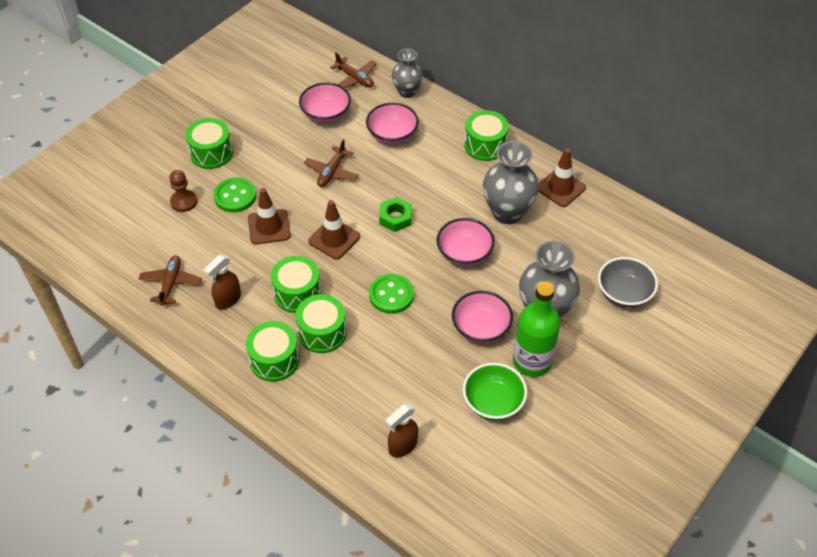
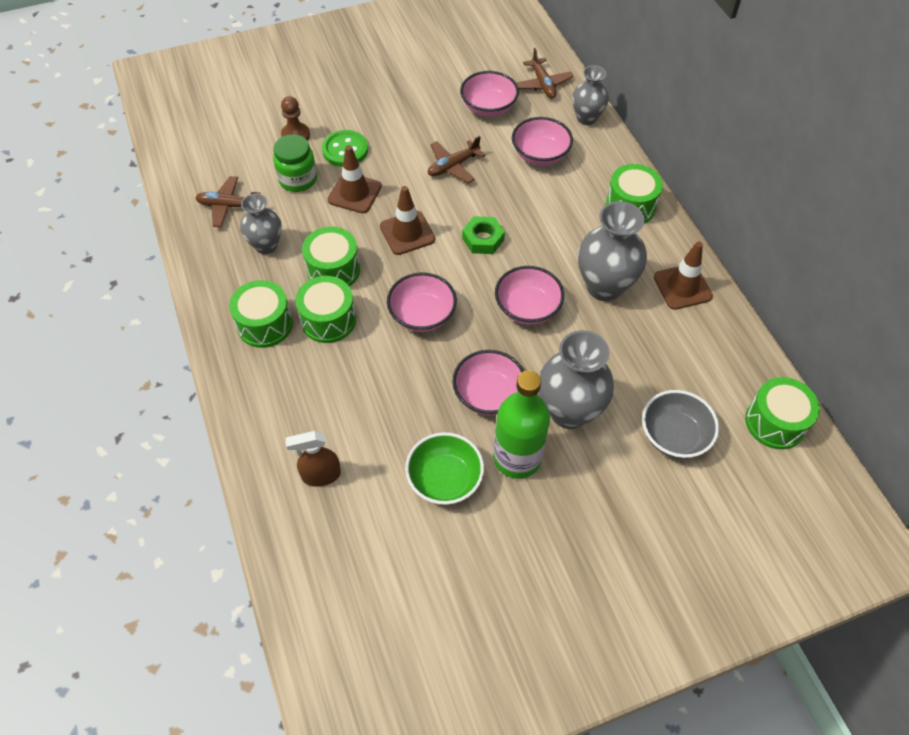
camera: 30 degrees right, 5 degrees up
brown plane [139,255,202,306] -> brown plane turned 120 degrees counterclockwise [195,176,260,227]
green drum [185,118,233,169] -> green drum moved to [745,377,820,449]
brown spray bottle [204,255,241,310] -> grey vase [240,193,282,254]
green button [369,274,414,314] -> pink bowl [387,272,457,332]
none -> green jar [273,134,317,192]

